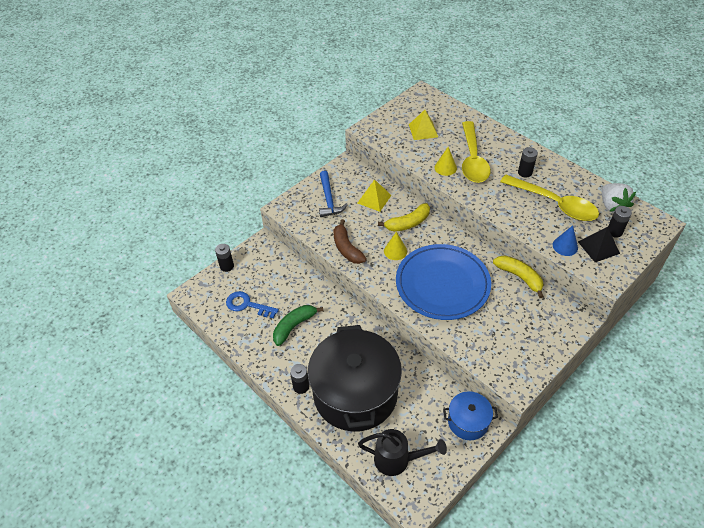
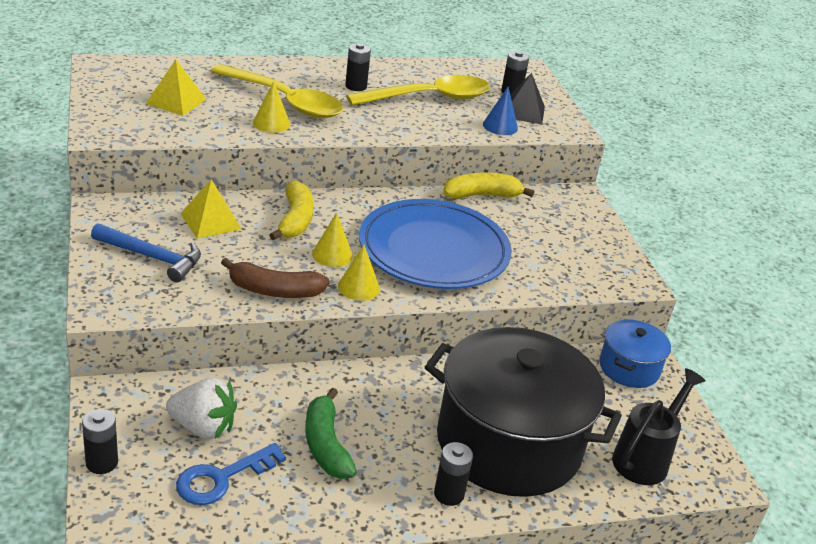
camera: 65 degrees left, 15 degrees down
white strawberry [602,183,636,213] -> white strawberry moved to [166,378,237,439]
none -> yellow cone [338,245,380,301]

